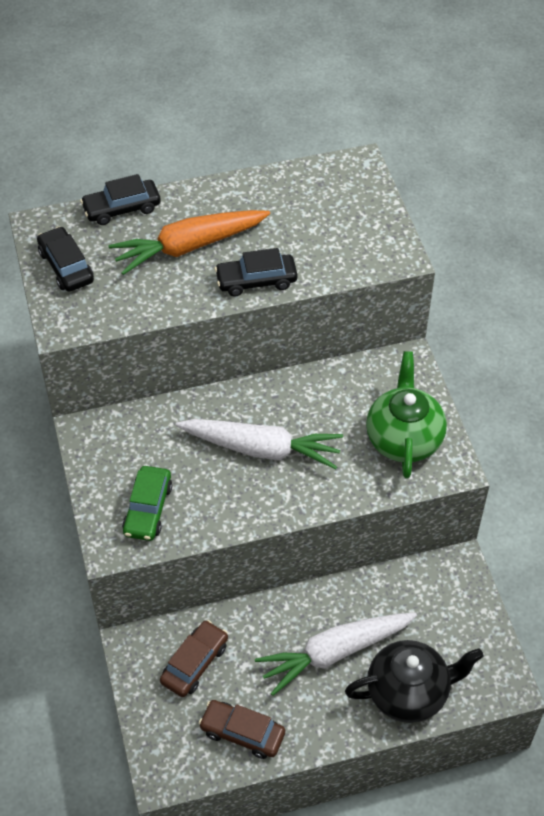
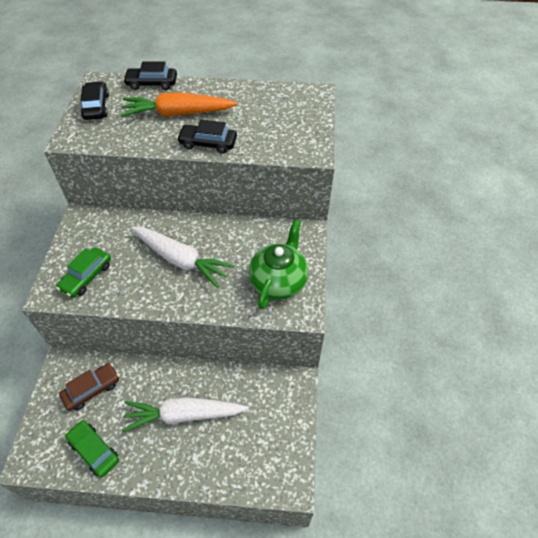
camera: 20 degrees right, 0 degrees up
brown car [199,700,285,759] -> green car [65,420,119,478]
black teapot [345,640,484,723] -> none

